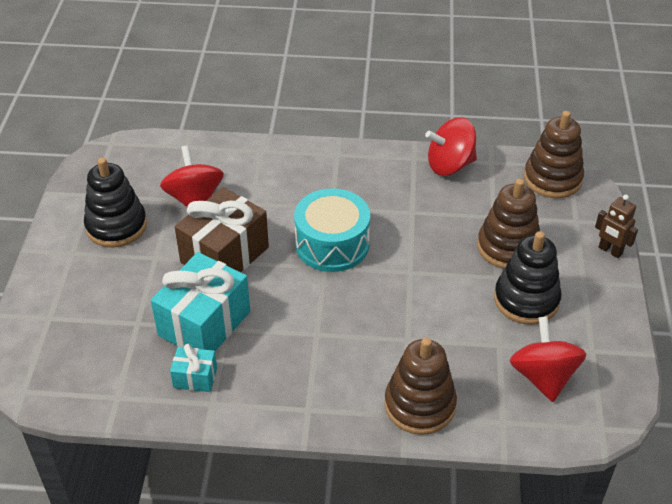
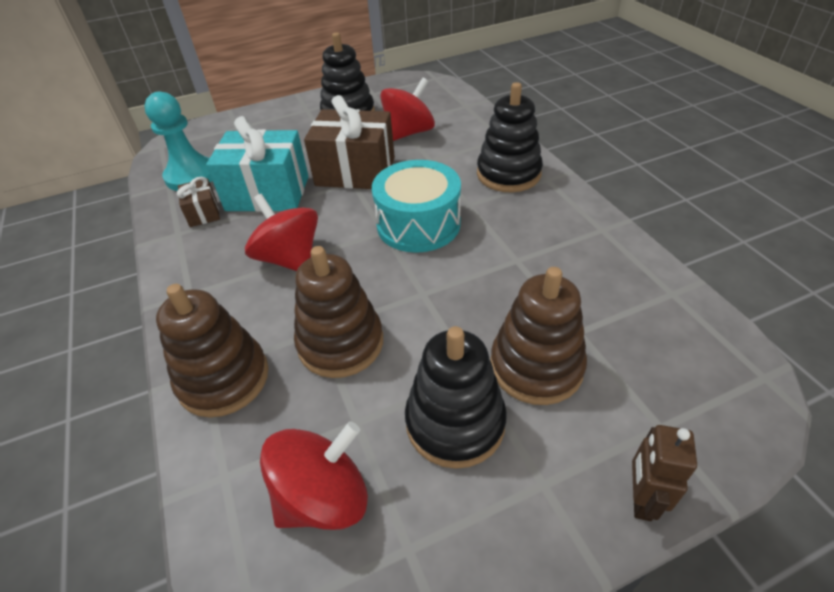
camera: 65 degrees right, 0 degrees up
turquoise gift [170,344,217,392] -> brown gift [177,177,220,227]
red spinning top [425,117,477,176] -> red spinning top moved to [245,194,318,271]
brown stacking toy [524,111,584,198] -> brown stacking toy moved to [294,246,383,378]
none -> turquoise pawn [144,92,212,191]
none -> black stacking toy [477,82,543,192]

